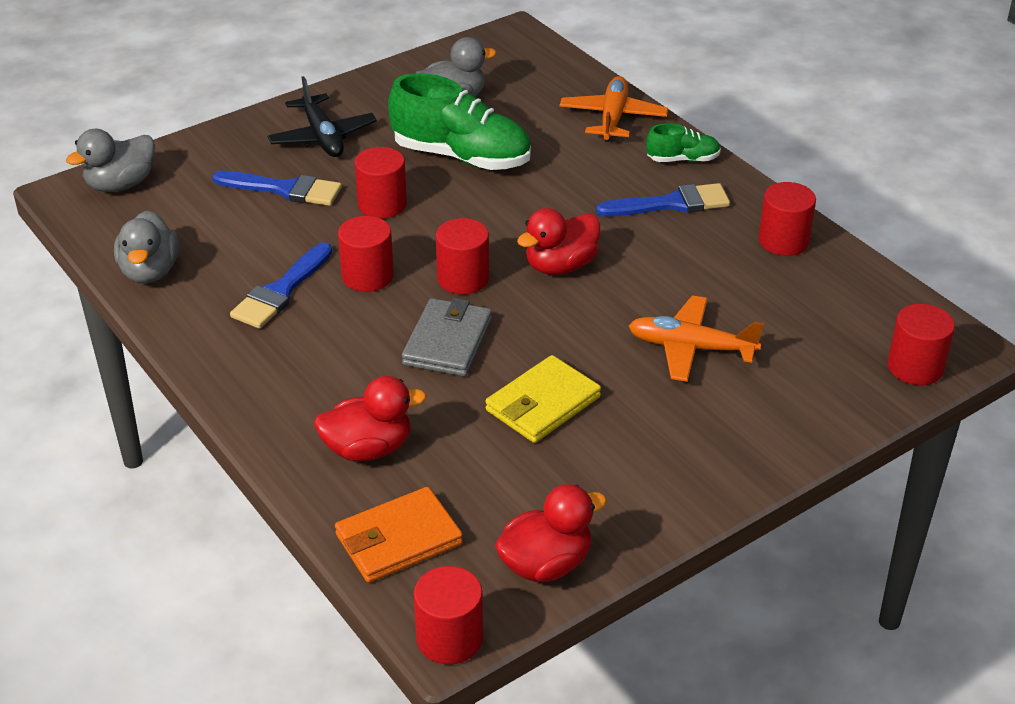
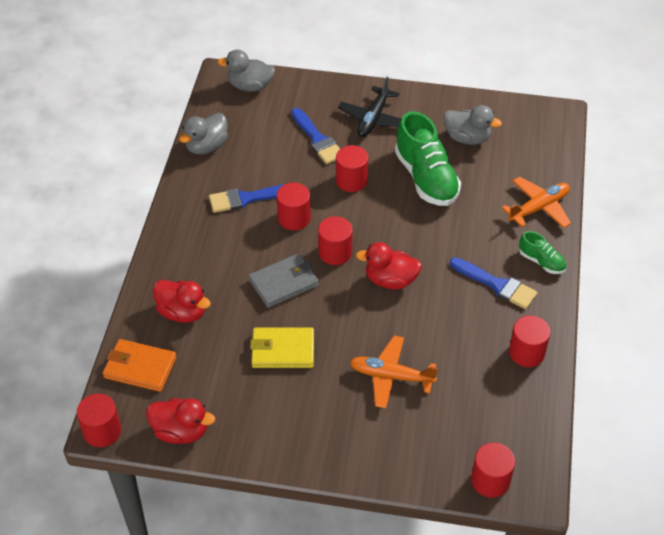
camera: 45 degrees right, 10 degrees up
orange plane [629,296,764,382] -> orange plane turned 45 degrees counterclockwise [350,336,438,409]

